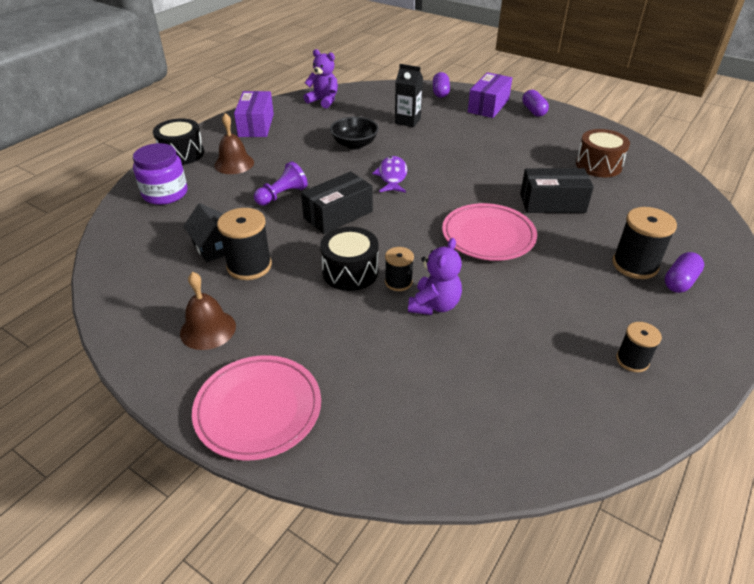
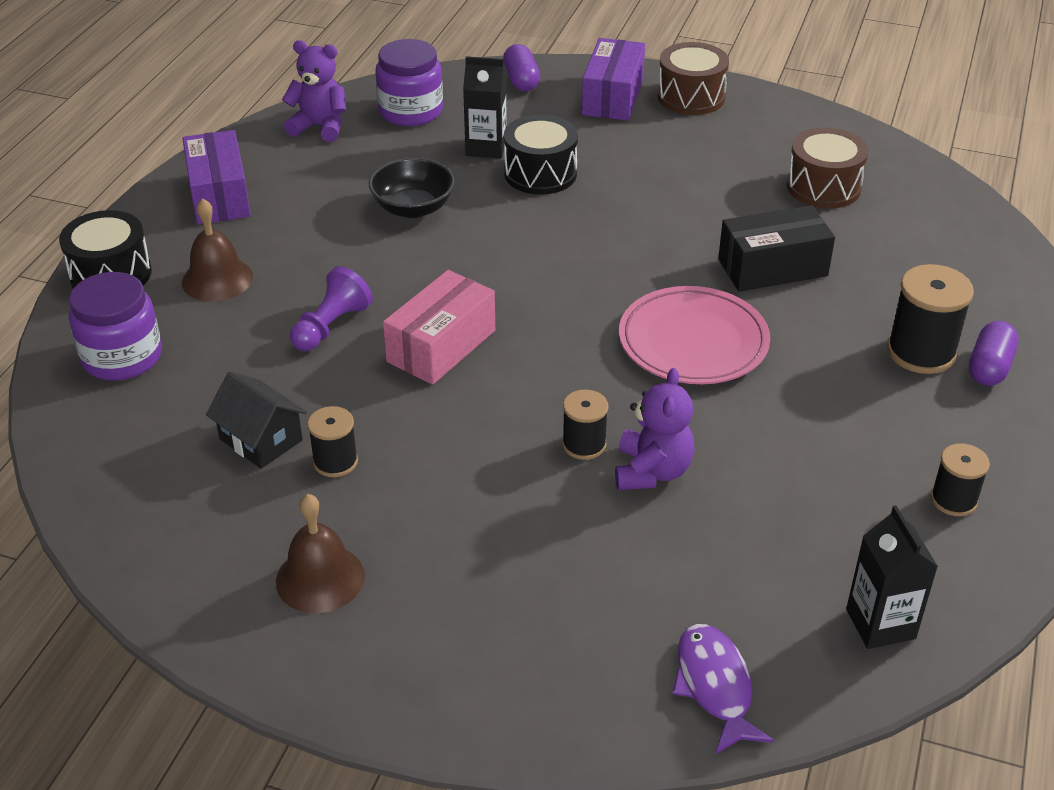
camera: 15 degrees left, 0 degrees up
pink plate [192,355,321,460] -> none
black spool [217,208,272,280] -> black spool [307,406,358,477], size x0.60
black box [301,171,373,234] -> pink box [383,270,495,385]
black drum [320,227,379,291] -> black drum moved to [504,115,578,195]
purple fish [372,156,407,193] -> purple fish moved to [672,624,774,755]
purple capsule [522,90,549,117] -> brown drum [657,42,729,115]
none -> purple jar [375,39,443,126]
none -> black carton [846,505,938,649]

